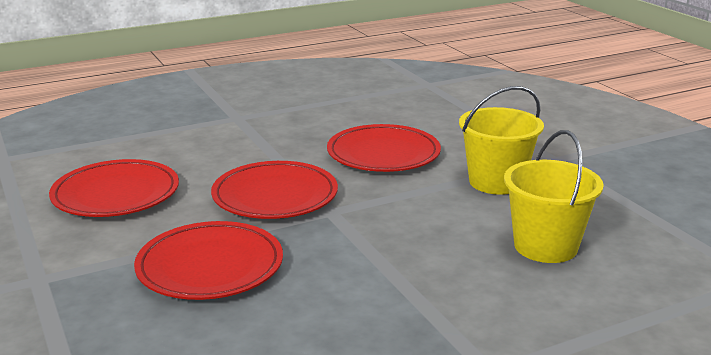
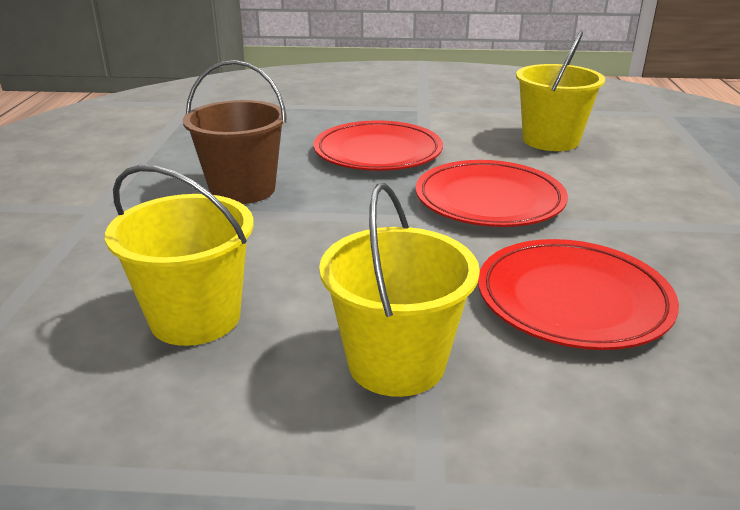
camera: 120 degrees right, 5 degrees up
red plate [49,159,179,217] -> yellow bucket [516,31,605,151]
none -> brown bucket [183,60,287,204]

